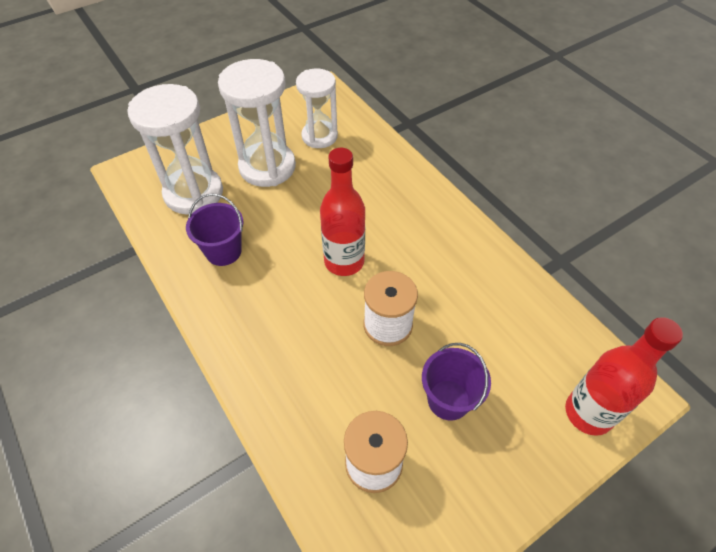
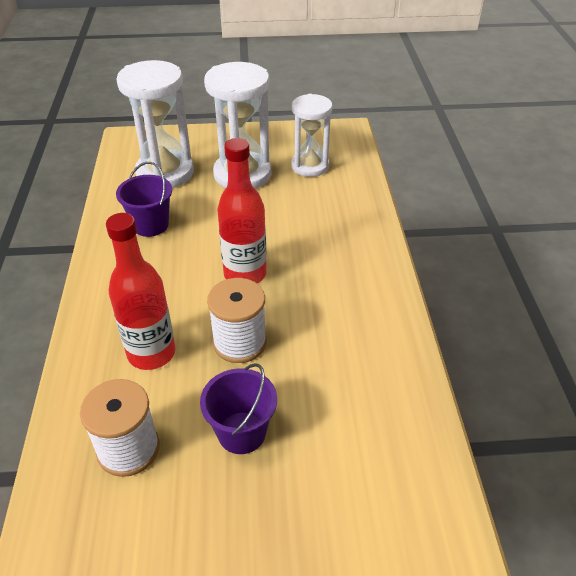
camera: 30 degrees right, 10 degrees down
red bottle [565,317,683,436] -> red bottle moved to [106,213,175,370]

